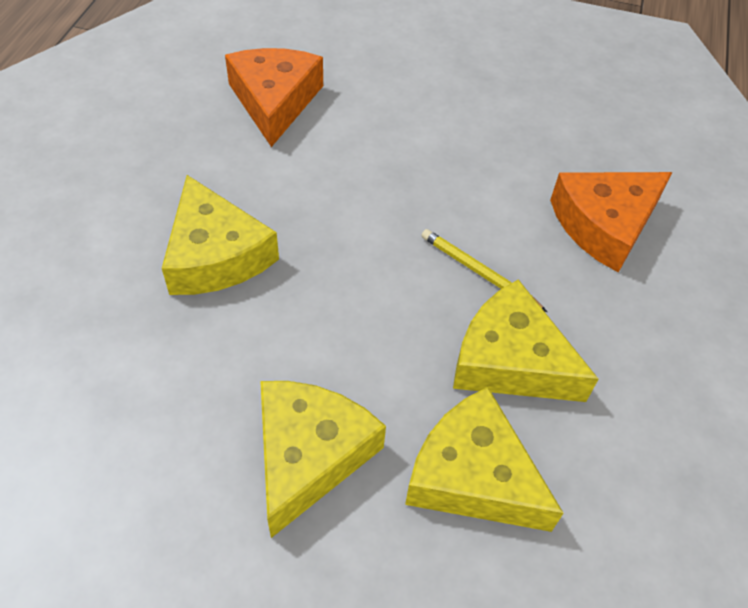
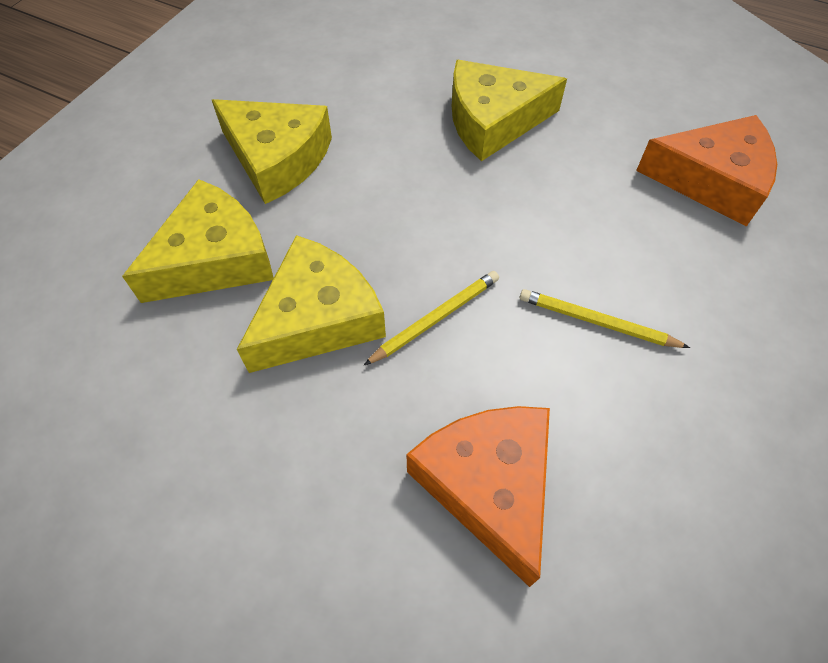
camera: 105 degrees right, 5 degrees up
none -> yellow pencil [520,289,690,348]

